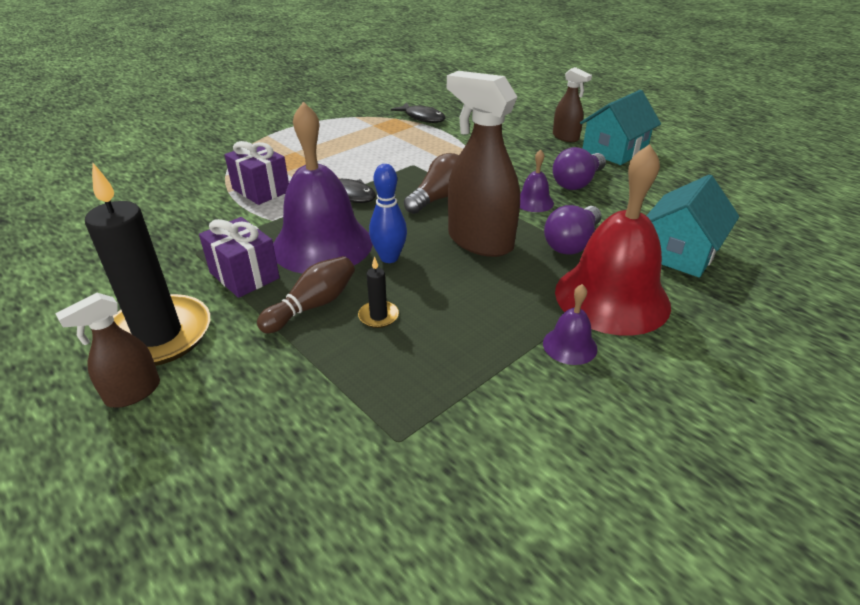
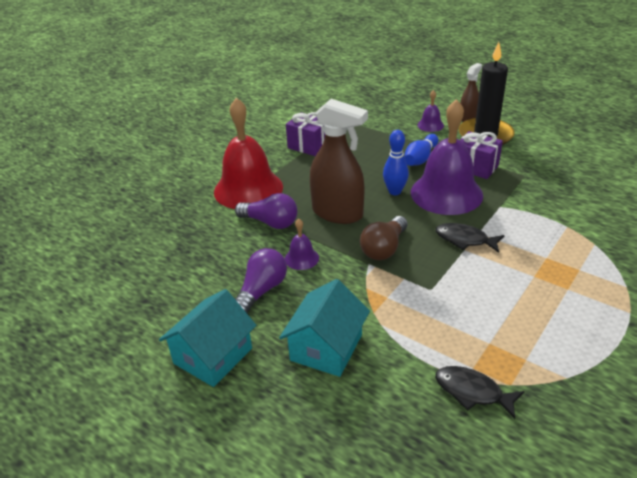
camera: 170 degrees right, 0 degrees up
purple gift [225,141,289,205] -> purple gift moved to [286,112,325,156]
brown bowling pin [257,256,355,333] -> blue bowling pin [404,134,438,166]
black candle [358,256,399,328] -> none
purple bell [543,284,597,365] -> purple bell moved to [417,90,444,132]
purple light bulb [544,205,601,254] -> purple light bulb turned 90 degrees clockwise [235,193,297,229]
brown spray bottle [553,67,592,142] -> none
turquoise house [647,174,739,277] -> turquoise house moved to [279,279,370,377]

